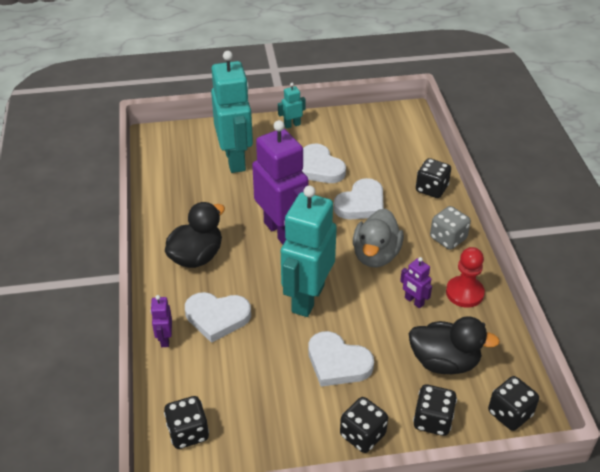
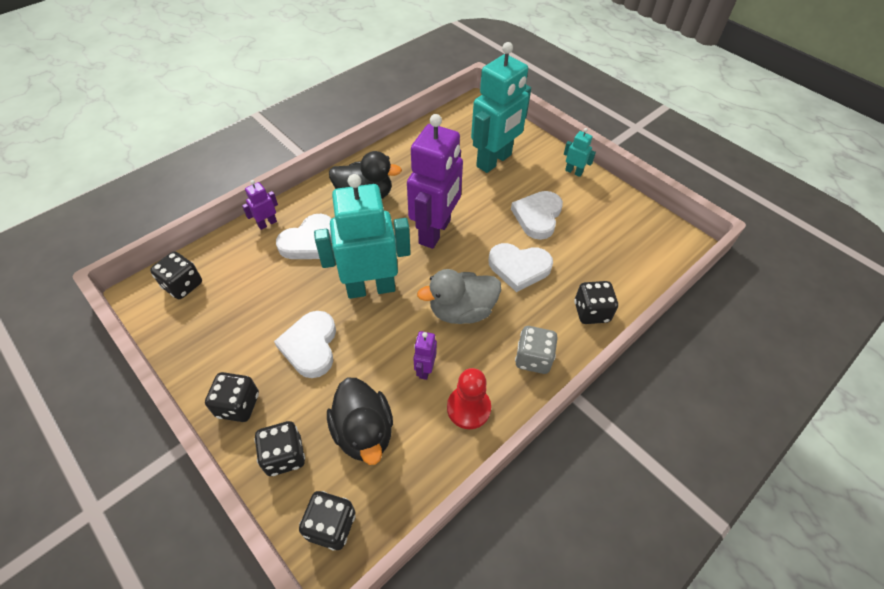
camera: 55 degrees right, 10 degrees up
white heart [185,292,251,343] -> white heart turned 105 degrees counterclockwise [276,214,332,259]

